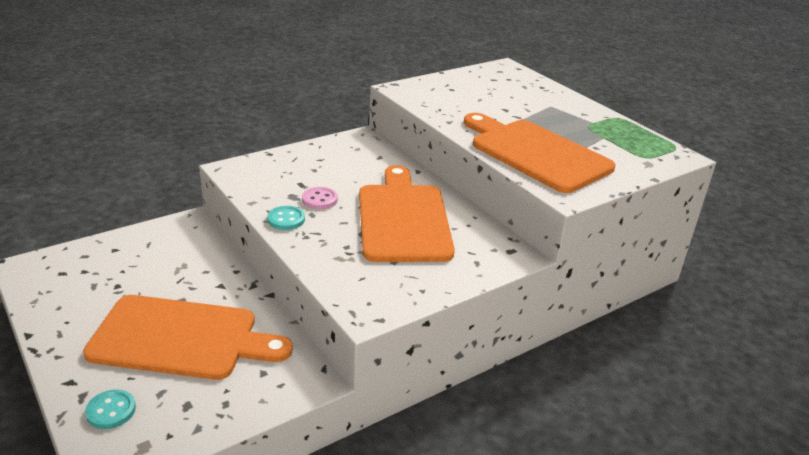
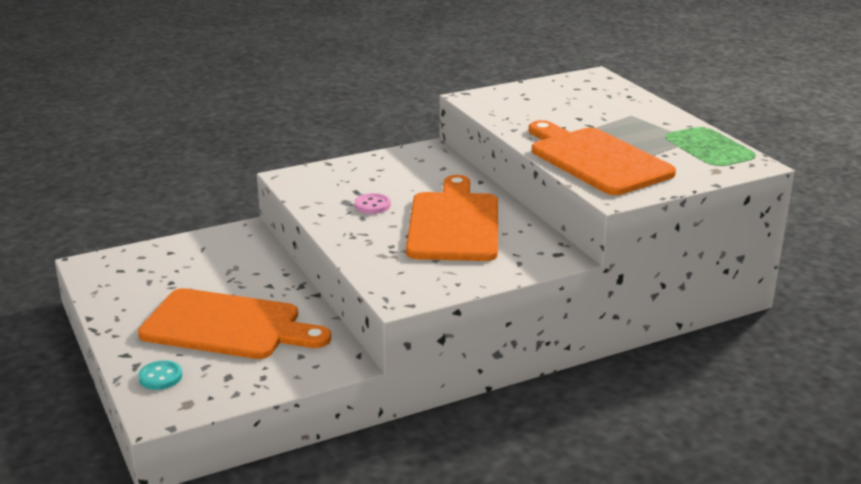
camera: 10 degrees right, 5 degrees down
turquoise button [267,206,305,230] -> none

